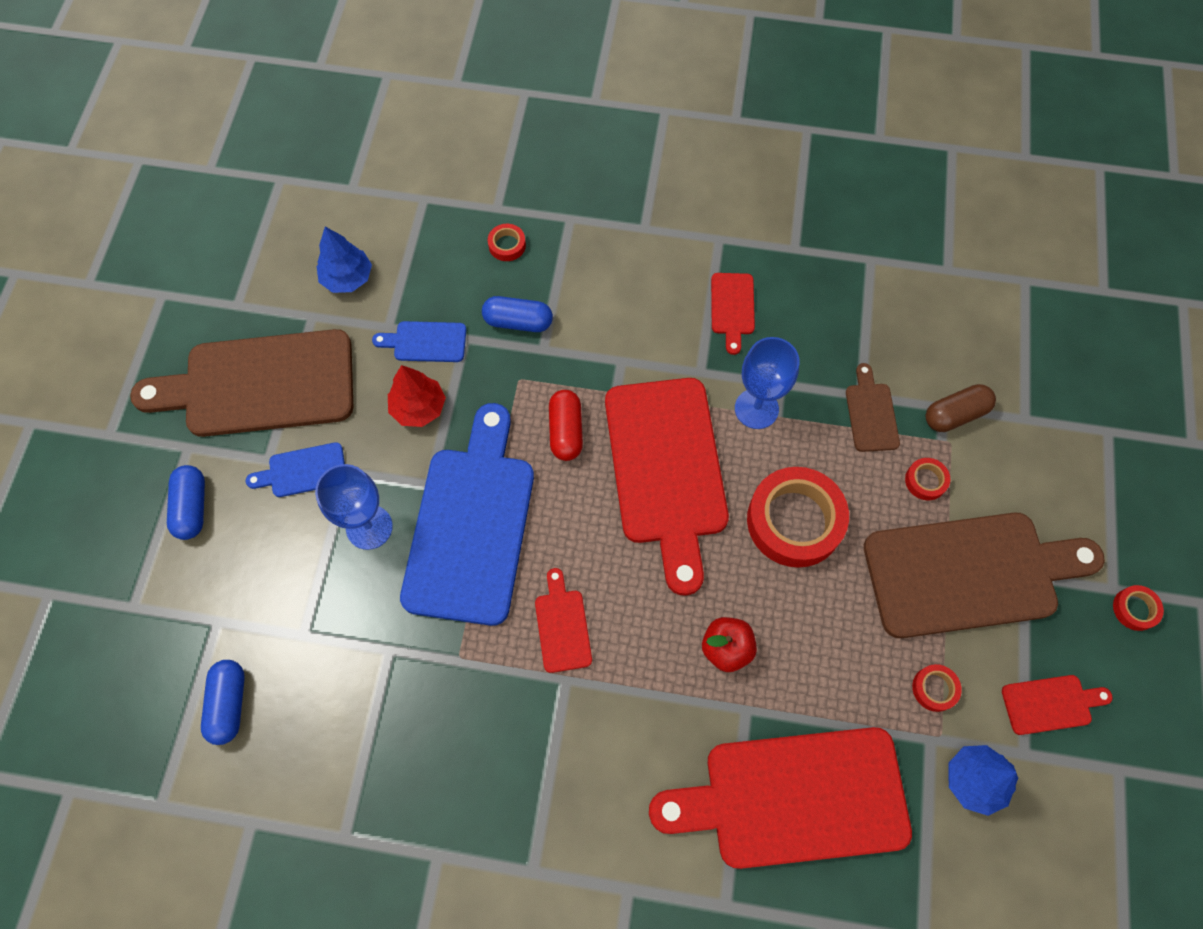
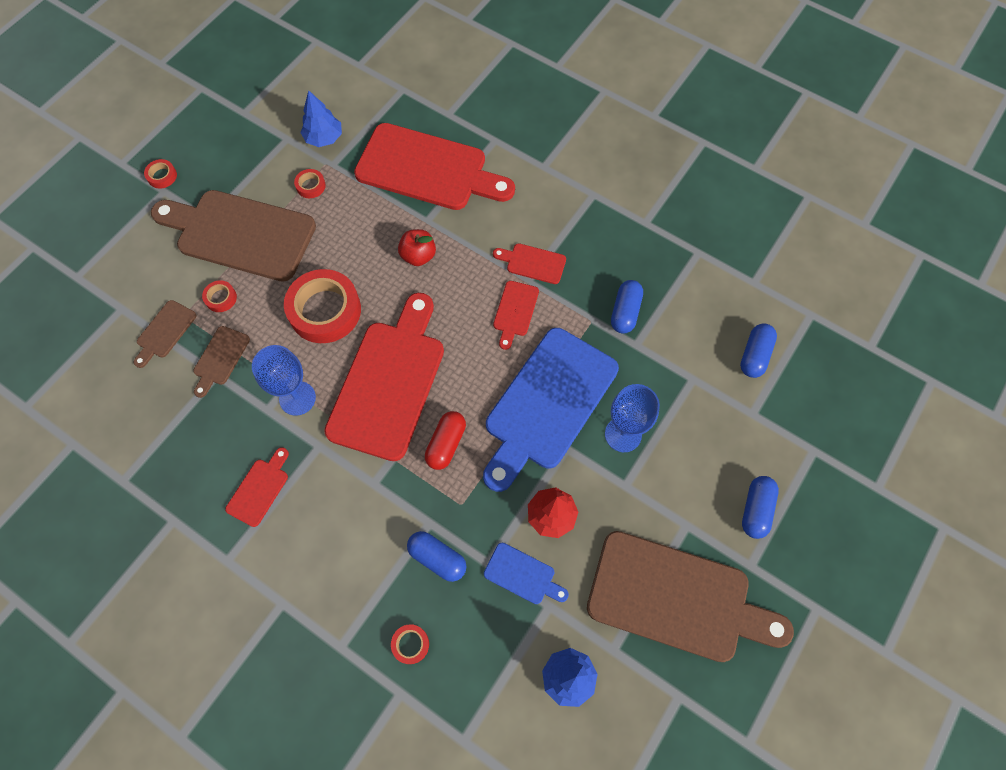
camera: 155 degrees left, 0 degrees up
blue cutting board [246,442,345,497] -> none
brown capsule [926,384,996,432] -> brown cutting board [134,300,197,368]
red cutting board [1002,675,1113,735] -> red cutting board moved to [493,243,566,284]
none -> blue capsule [611,280,643,334]

